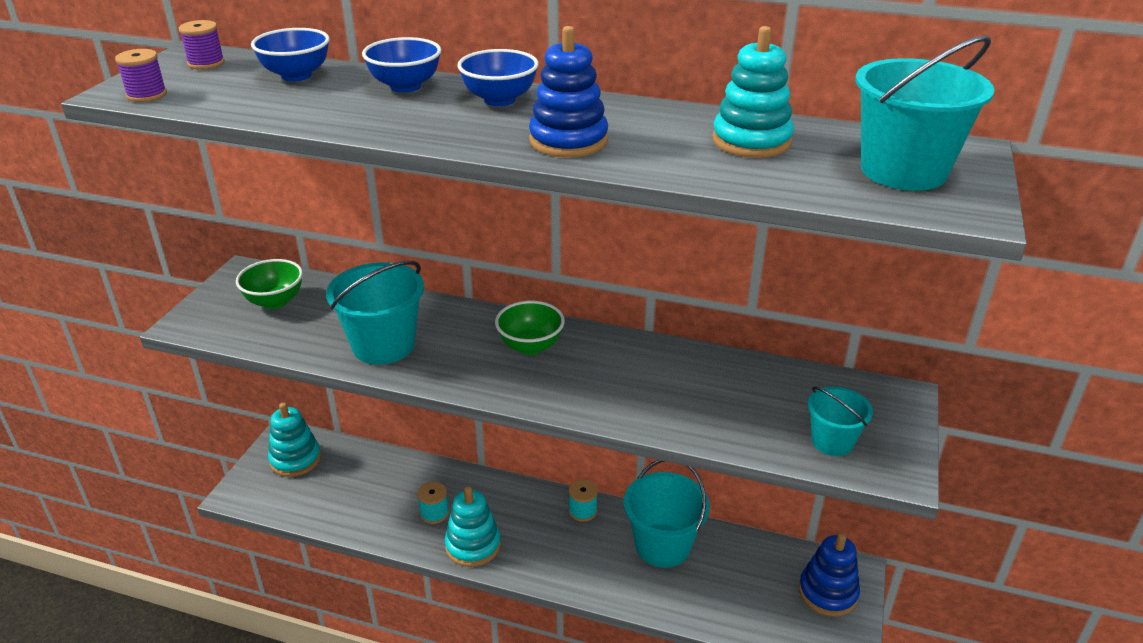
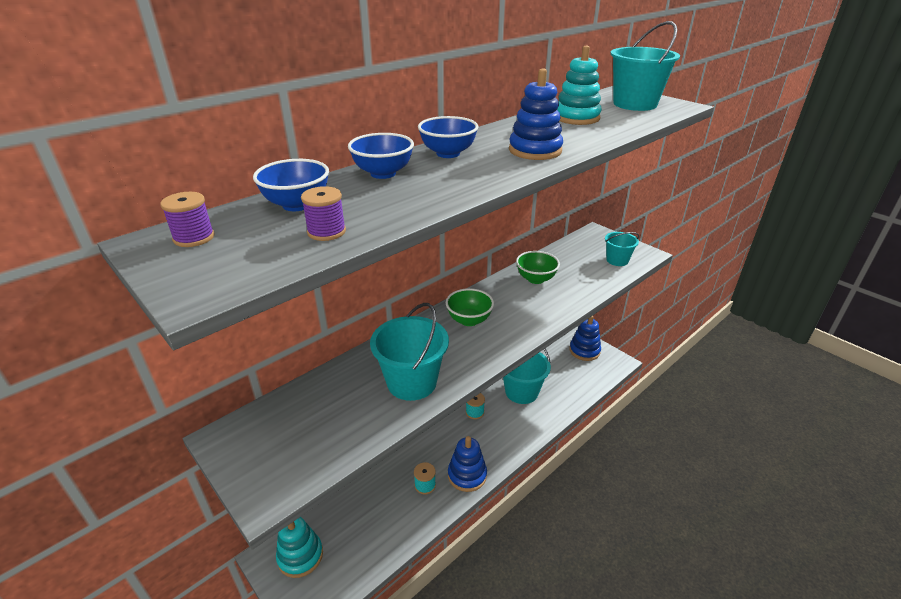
camera: 60 degrees left, 0 degrees up
purple spool [115,49,167,102] -> purple spool moved to [301,186,346,241]
green bowl [236,259,303,309] -> green bowl moved to [516,251,560,284]
turquoise stacking toy [445,486,501,567] -> blue stacking toy [448,436,487,492]

